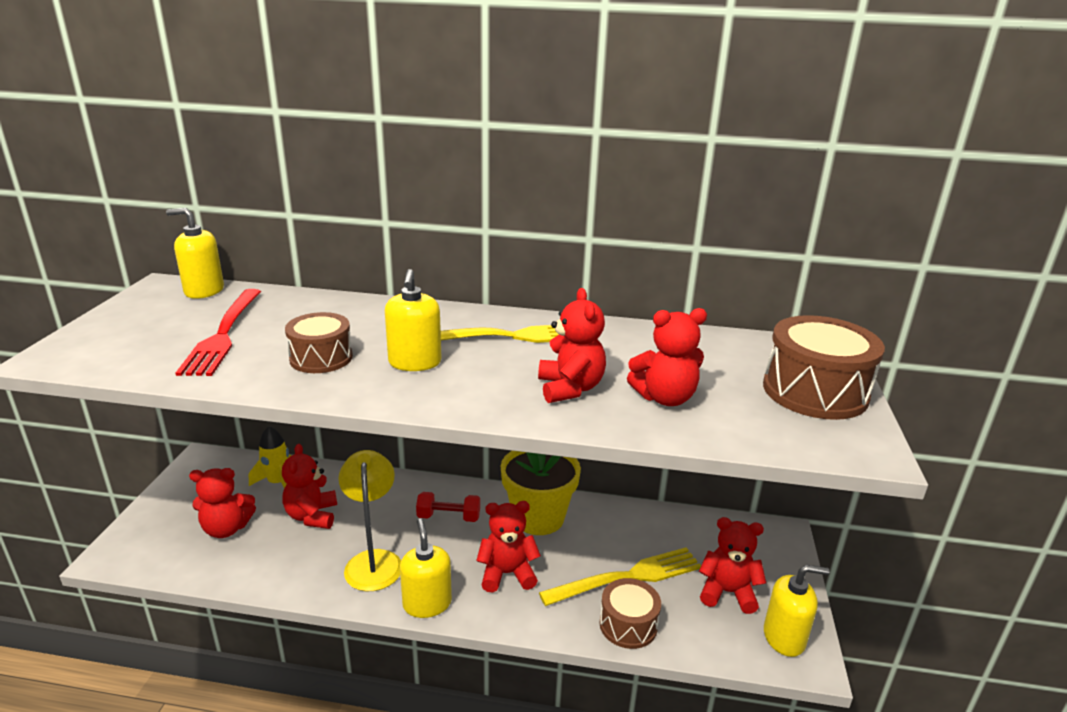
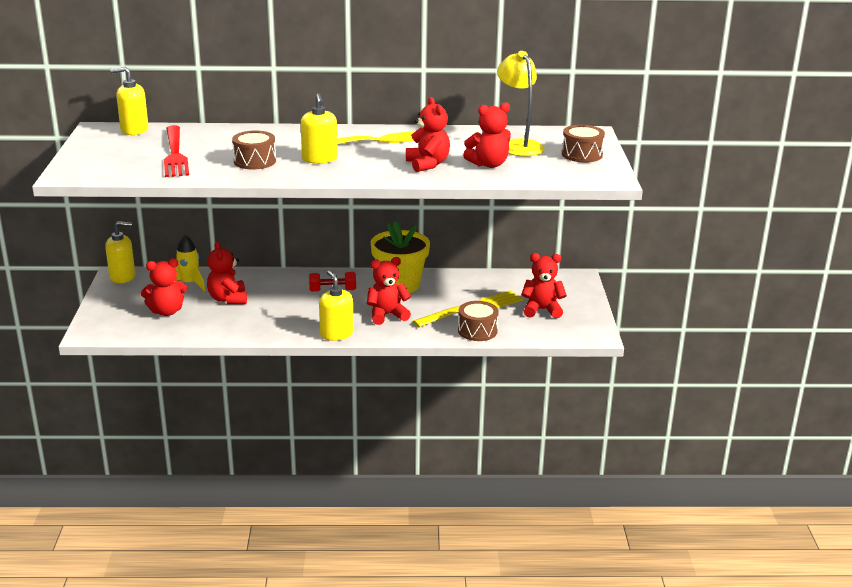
camera: 10 degrees left, 0 degrees up
yellow lamp [338,450,401,591] -> yellow lamp moved to [497,51,545,156]
brown drum [763,315,885,420] -> brown drum [562,125,605,162], size x0.63
yellow soap dispenser [764,565,829,657] -> yellow soap dispenser moved to [105,221,135,283]

